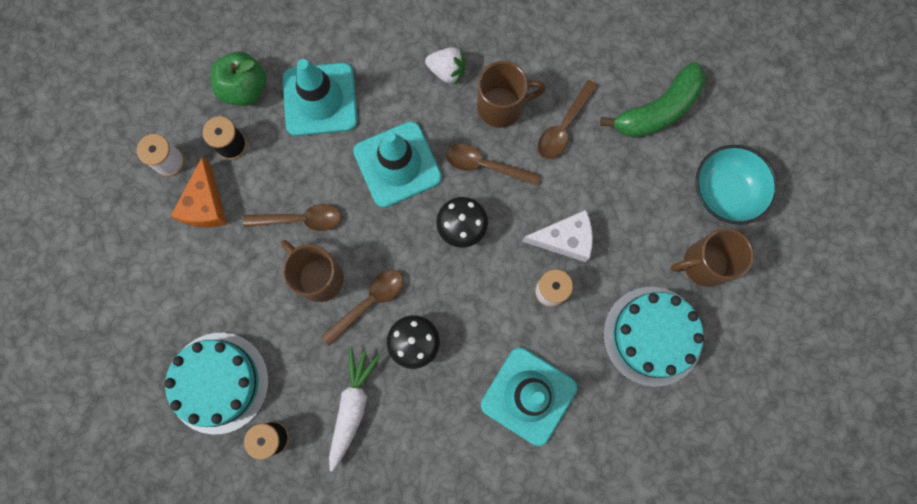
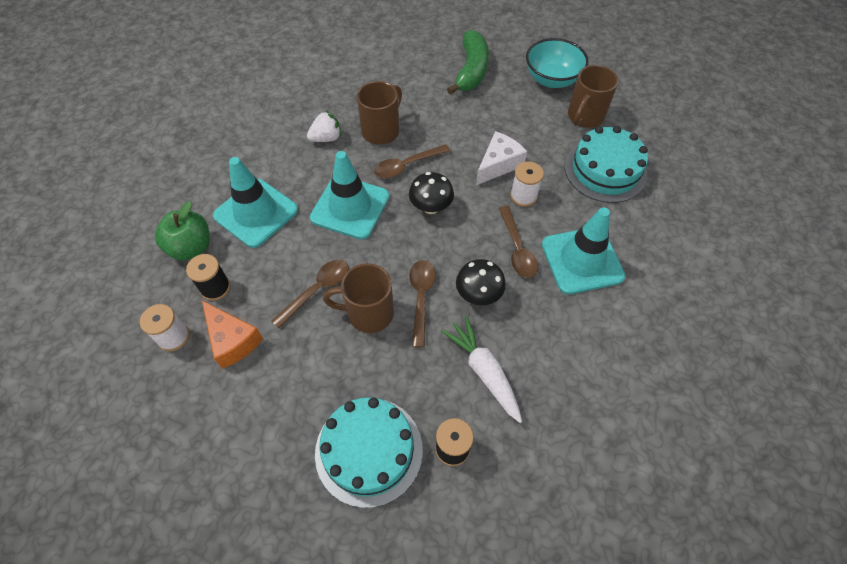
camera: 45 degrees left, 20 degrees down
brown spoon [538,80,598,159] -> brown spoon moved to [499,206,538,278]

